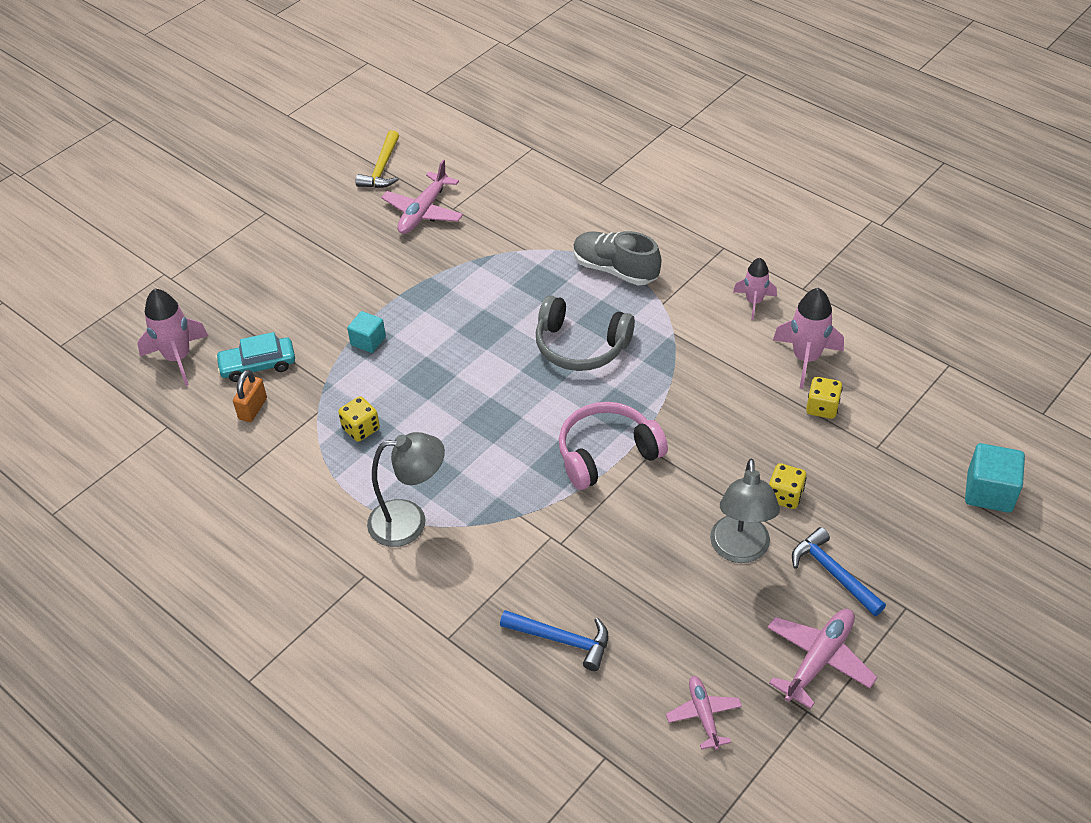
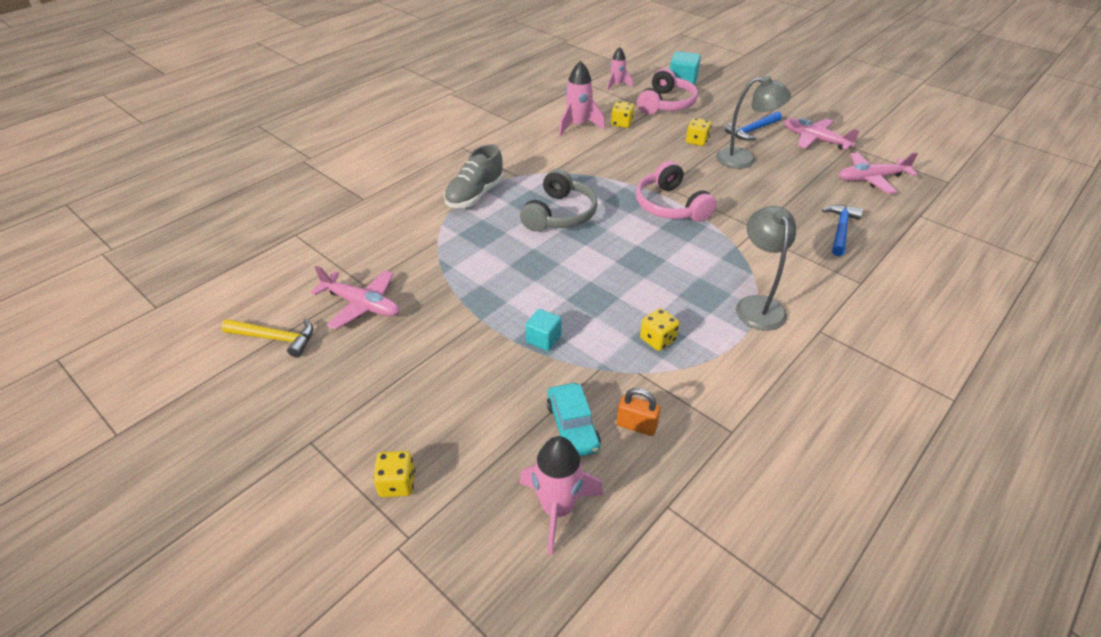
camera: 90 degrees left, 5 degrees down
pink plane [666,676,742,750] -> pink plane [839,152,918,194], size x1.57
pink rocket [733,258,777,320] -> pink rocket moved to [607,47,633,91]
none -> yellow dice [373,451,415,497]
none -> pink headphones [637,68,698,114]

